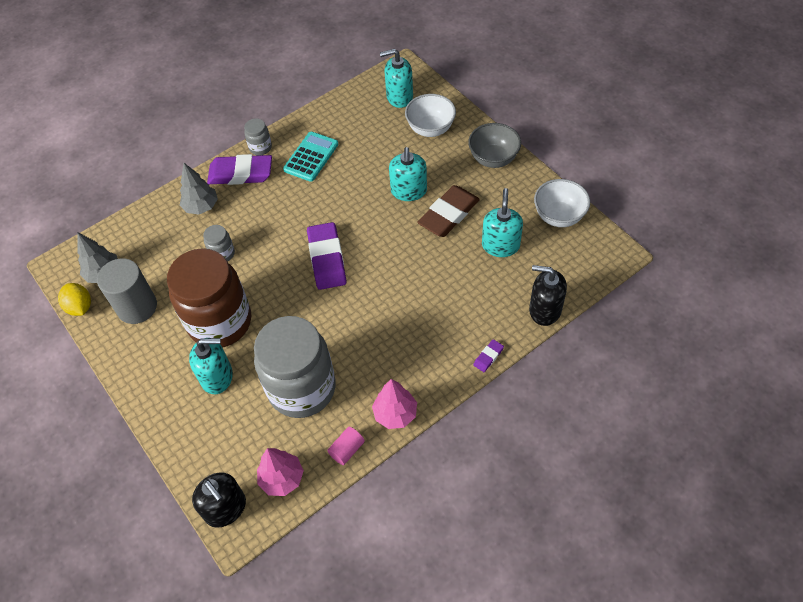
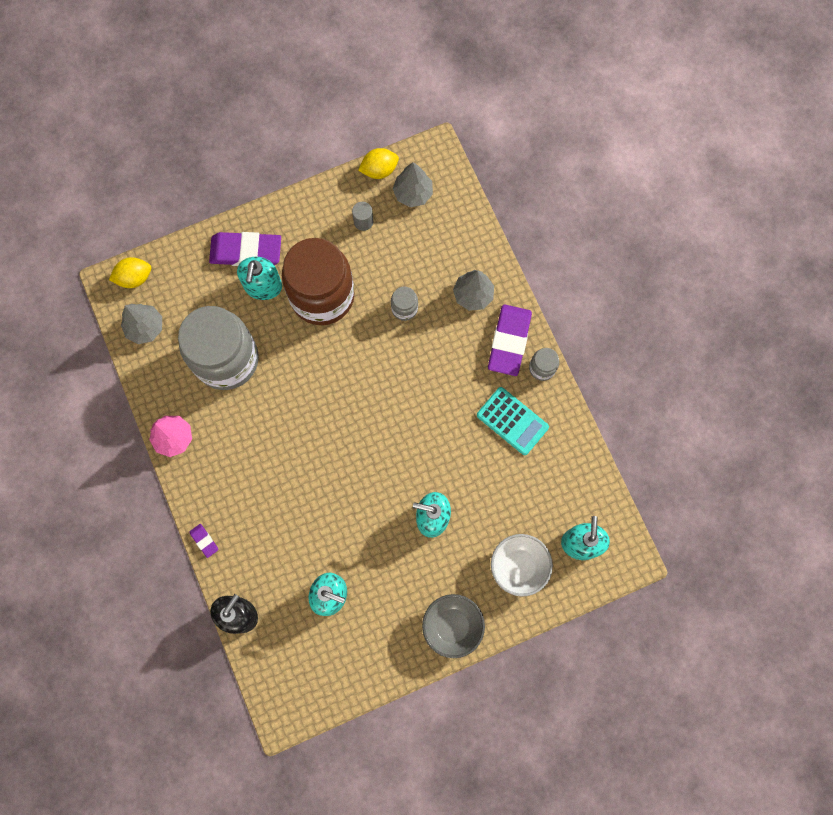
camera: 100 degrees right, 20 degrees up
grey cylinder [97,258,157,324] -> grey cylinder [352,202,373,231], size x0.49
black soap dispenser [192,472,246,528] -> yellow lemon [109,257,151,288]
pink tree [257,448,304,496] -> grey tree [121,304,162,344]
purple eraser [307,222,347,290] -> purple eraser moved to [209,232,281,266]
pink cylinder [327,427,365,465] -> none
brown eraser [417,185,480,237] -> none
white bowl [534,179,590,227] -> none

